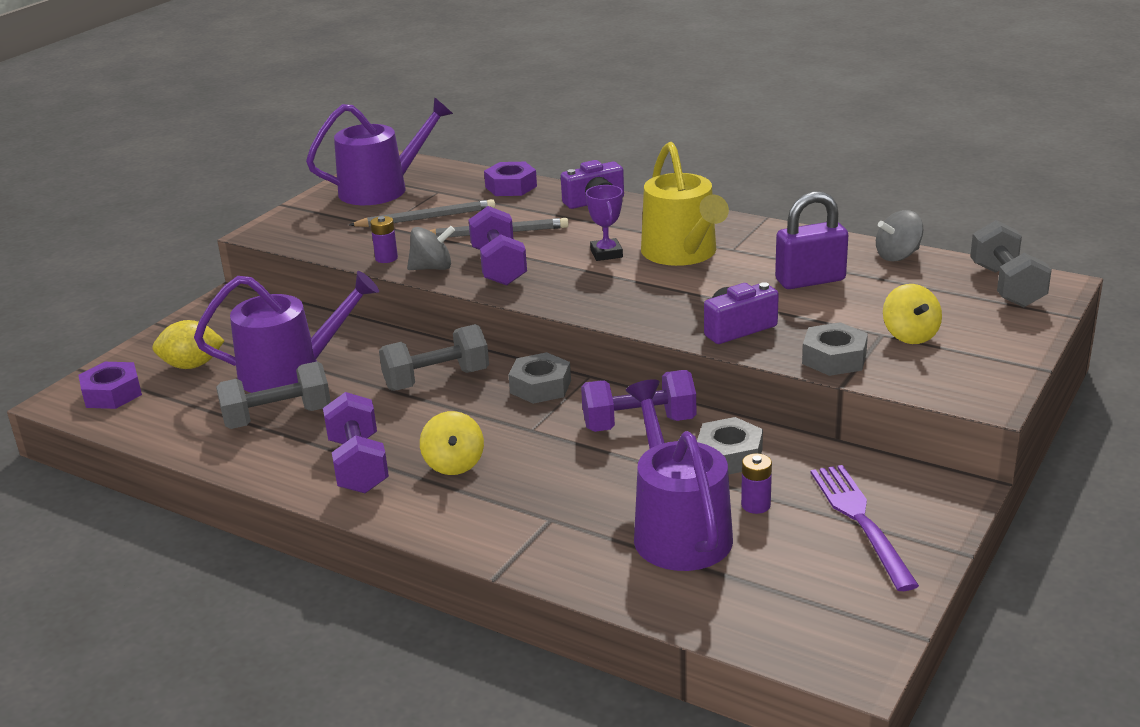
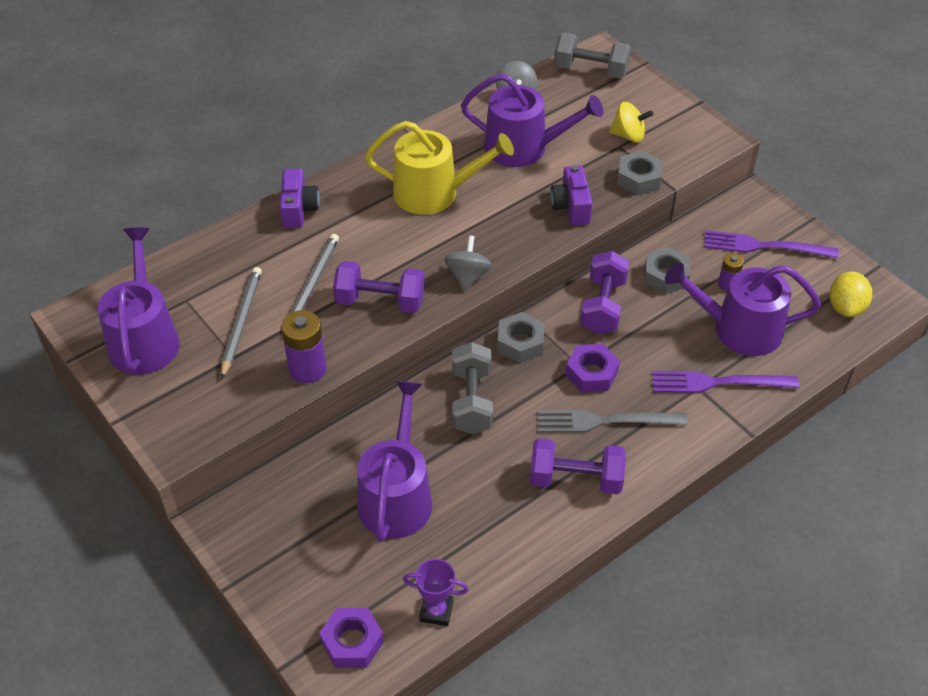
camera: 70 degrees left, 20 degrees up
yellow lemon [152,320,225,369] -> yellow lemon moved to [829,271,872,317]
grey dumbbell [216,361,331,429] -> none
purple battery [370,216,398,263] -> purple battery [281,310,326,384], size x1.72
grey spinning top [407,226,455,270] -> grey spinning top moved to [444,235,492,291]
yellow spinning top [420,411,484,475] -> grey fork [537,410,687,432]
purple nut [484,162,537,196] -> purple nut moved to [566,344,620,392]
purple trophy [586,185,623,261] -> purple trophy moved to [403,559,469,626]
purple padlock [775,191,848,289] -> purple watering can [461,73,603,167]
none -> purple fork [652,371,799,393]

